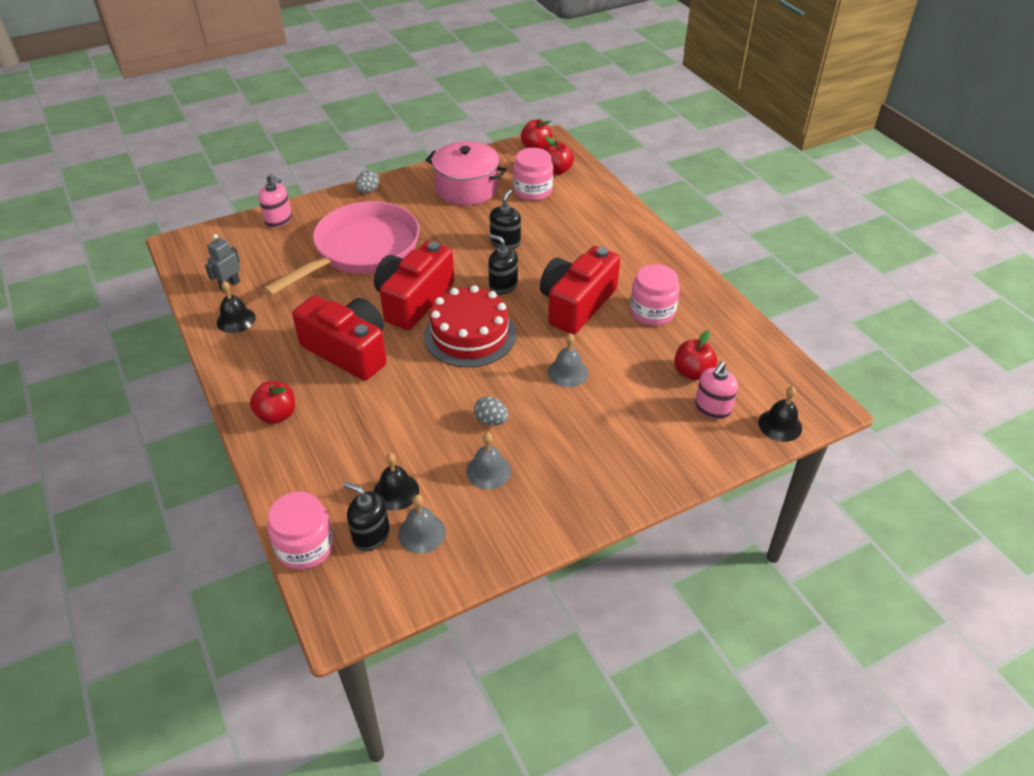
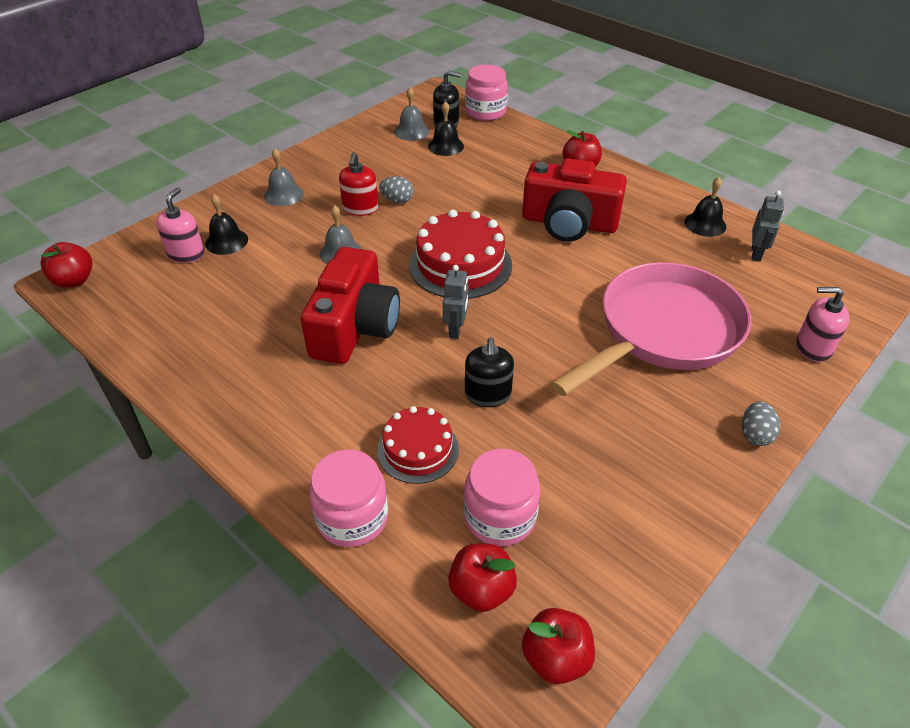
camera: 160 degrees right, 0 degrees up
pink pan [263,201,419,296] -> pink pan turned 150 degrees counterclockwise [551,262,752,396]
red camera [374,241,454,330] -> none
pink pot [426,141,507,205] -> none
grey bell [466,433,511,489] -> grey bell moved to [264,149,304,206]
black soap dispenser [488,234,518,294] -> grey robot [443,265,468,339]
pink jar [630,264,680,326] -> pink jar moved to [309,449,389,547]
red apple [674,331,717,380] -> red apple moved to [40,242,92,288]
black bell [759,386,802,442] -> black bell moved to [205,194,248,255]
none -> red soap dispenser [339,153,378,216]
none -> red cake [377,406,459,484]

